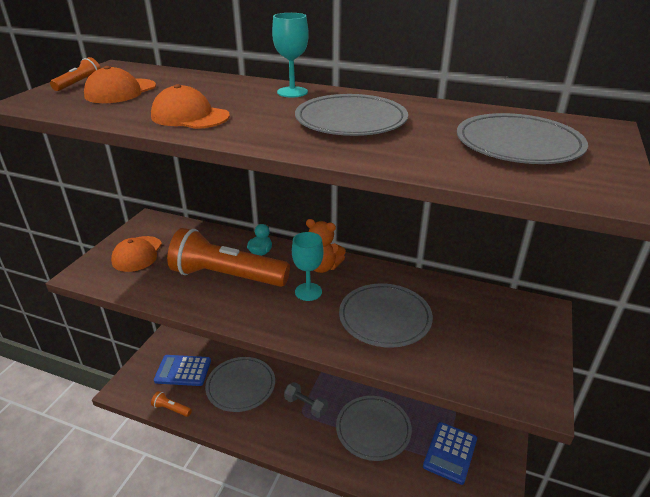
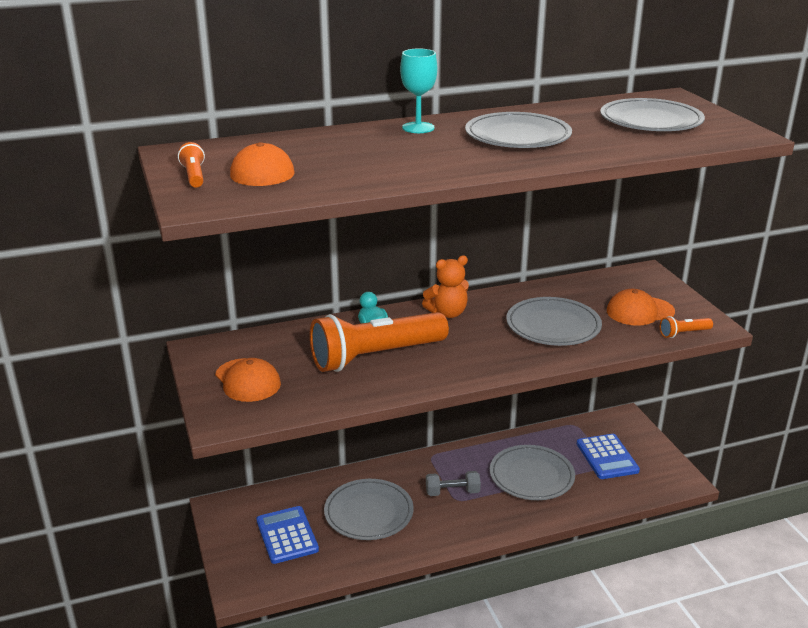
camera: 40 degrees left, 5 degrees down
orange cap [151,84,230,129] -> orange cap moved to [607,289,675,326]
orange flashlight [151,391,192,417] -> orange flashlight moved to [660,316,713,338]
blue calculator [154,355,211,386] -> blue calculator turned 105 degrees clockwise [256,506,319,564]
turquoise goblet [292,232,323,301] -> none

